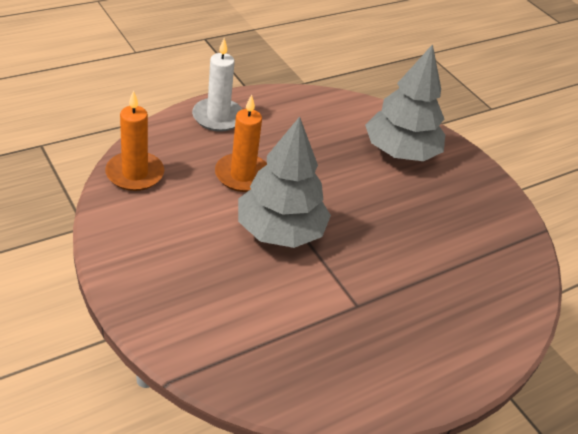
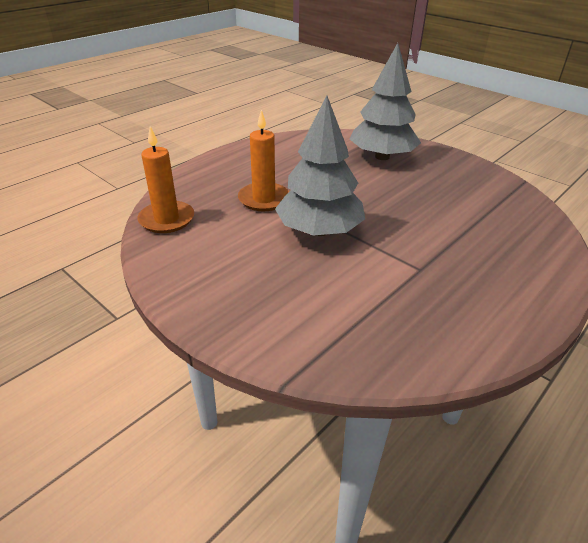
camera: 10 degrees left, 5 degrees down
white candle [192,38,242,132] -> none

